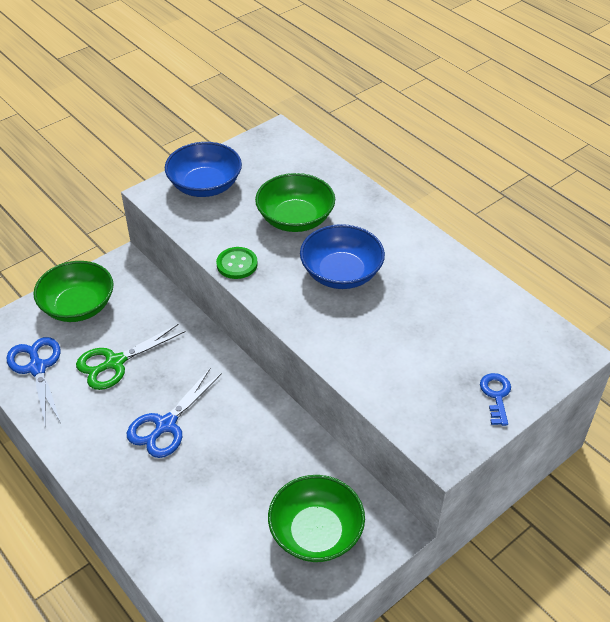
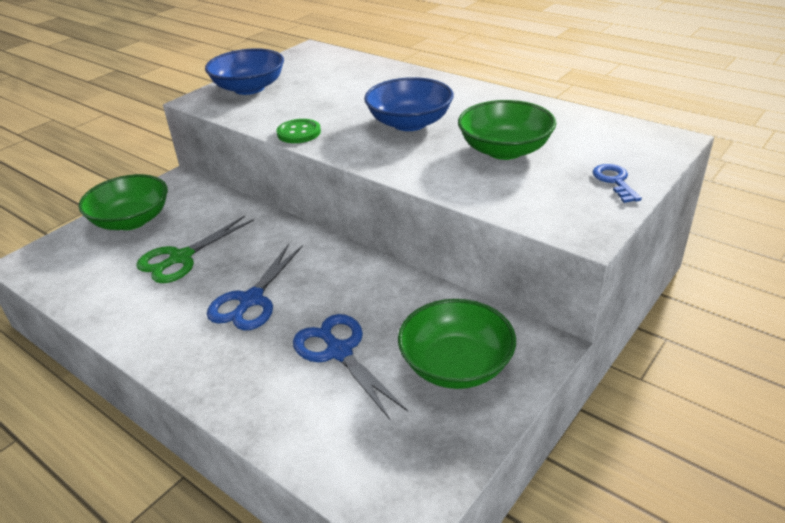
camera: 10 degrees left, 10 degrees down
blue scissors [7,337,61,427] -> blue scissors moved to [293,314,408,420]
green bowl [255,173,335,232] -> green bowl moved to [458,100,556,160]

